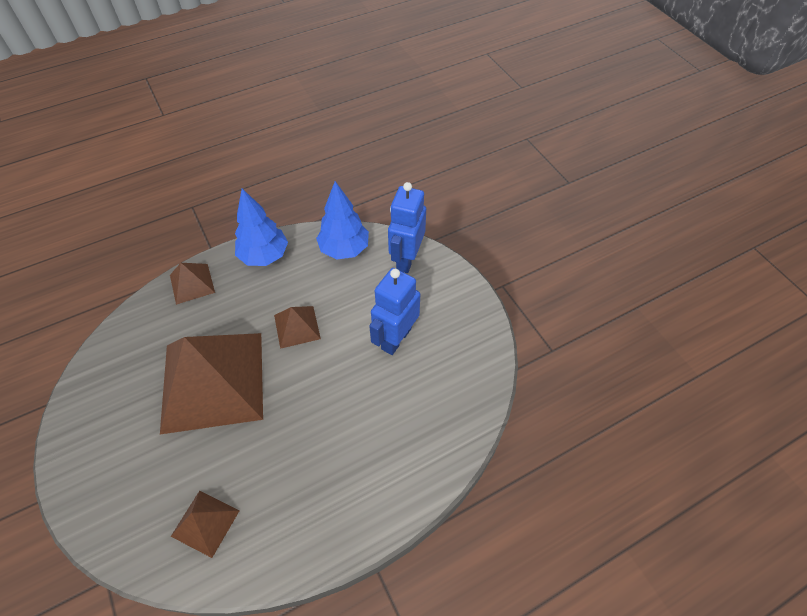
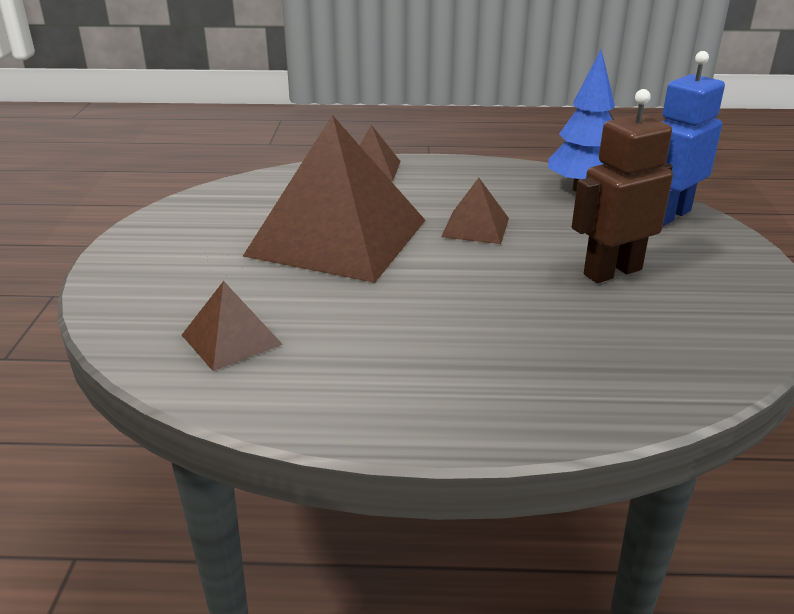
camera: 30 degrees right, 25 degrees down
blue tree [235,188,288,266] -> none
blue robot [369,268,420,355] -> brown robot [572,89,673,283]

